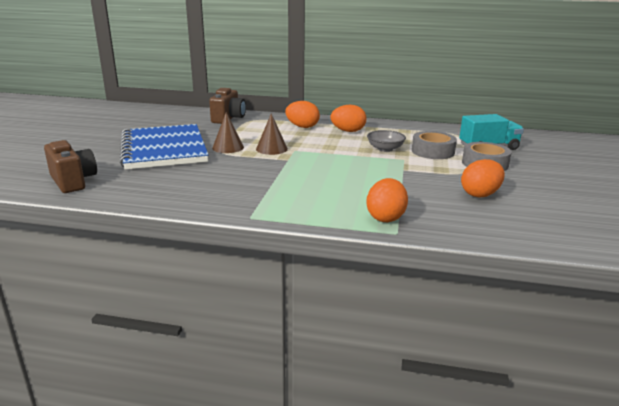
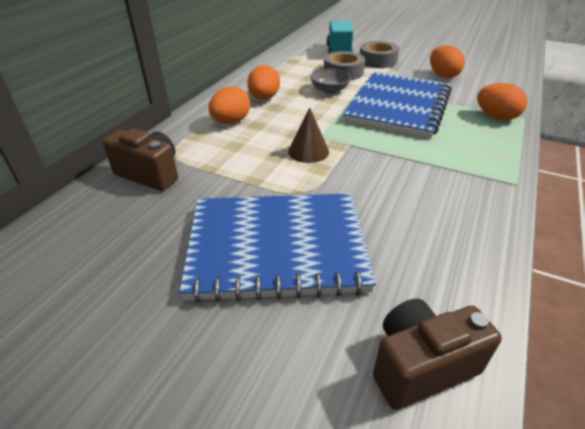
camera: 75 degrees left, 15 degrees up
brown cone [212,112,244,153] -> none
none -> blue notebook [343,72,452,138]

